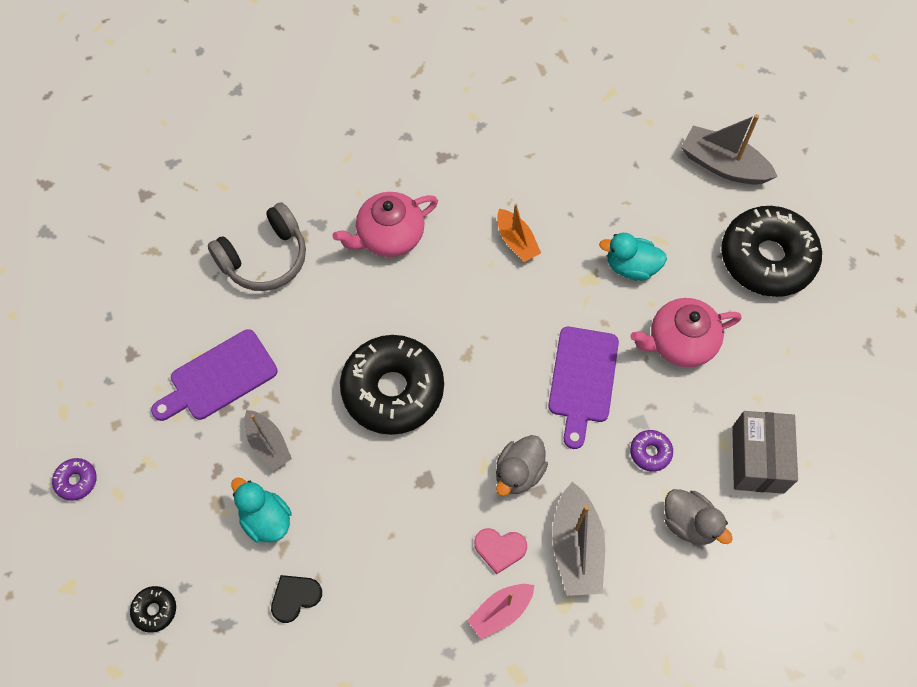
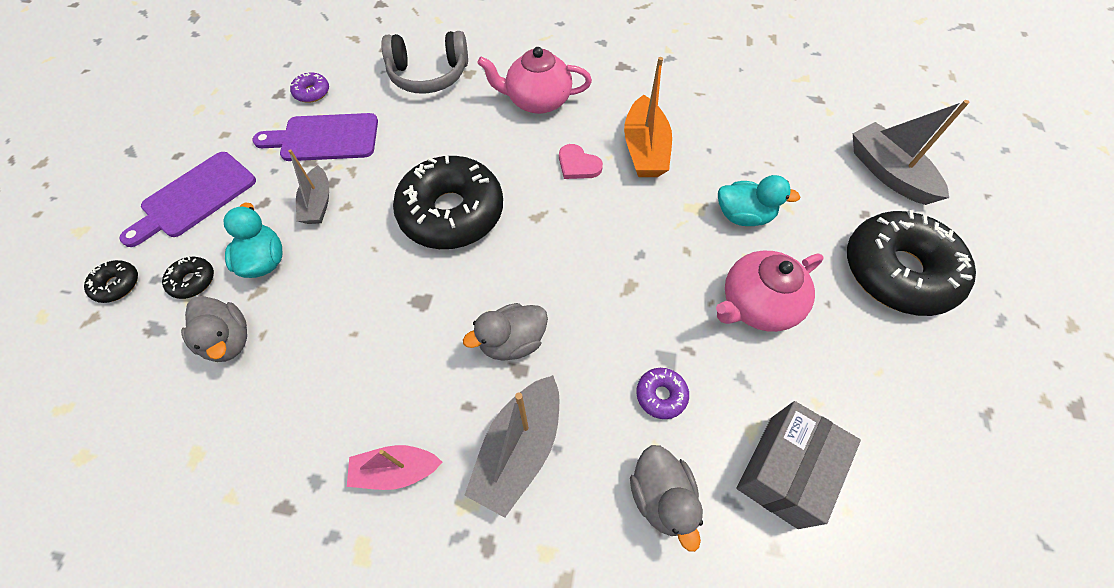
camera: 30 degrees right, 5 degrees down
purple donut [52,458,97,501] -> purple donut moved to [290,72,329,103]
black heart [271,575,322,623] -> grey duck [181,296,247,362]
pink heart [474,528,527,574] -> pink heart moved to [559,144,603,179]
orange boat [497,204,541,262] -> orange boat [624,57,672,177], size x1.55
purple cutting board [548,327,619,449] -> purple cutting board moved to [119,152,256,247]
turquoise duck [599,233,667,281] -> turquoise duck turned 150 degrees clockwise [718,175,800,226]
pink teapot [630,298,741,367] -> pink teapot turned 45 degrees counterclockwise [716,251,824,332]
none -> black donut [162,257,214,299]

